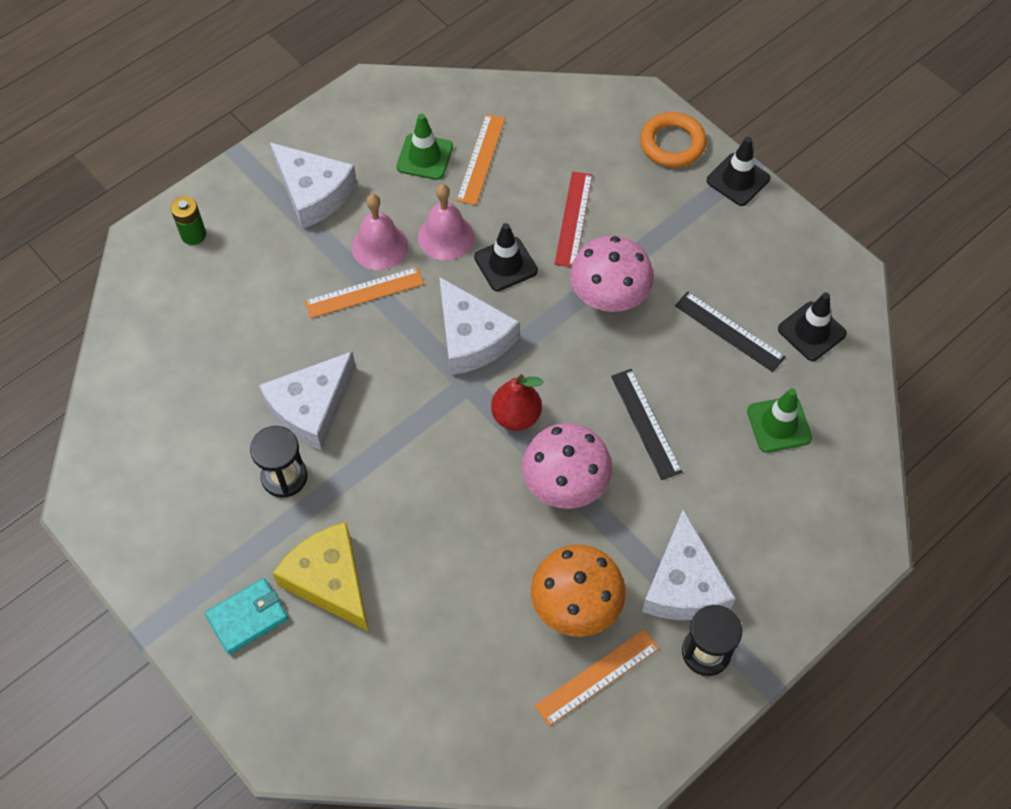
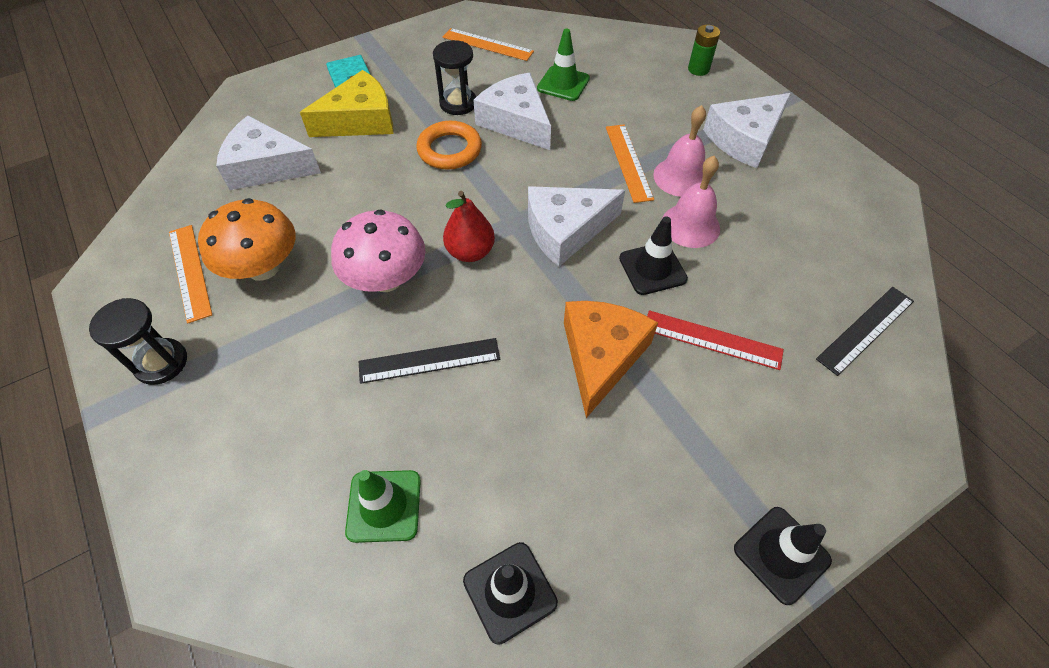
camera: 100 degrees right, 5 degrees down
green traffic cone [396,113,453,180] -> green traffic cone moved to [537,29,590,101]
orange ruler [456,114,505,205] -> orange ruler moved to [443,28,534,61]
pink mushroom [570,236,654,312] -> orange cheese [564,301,658,418]
orange ring [640,112,706,168] -> orange ring moved to [416,121,482,170]
white cheese [642,509,736,620] -> white cheese moved to [216,116,321,190]
black ruler [675,291,786,372] -> black ruler moved to [816,287,914,376]

